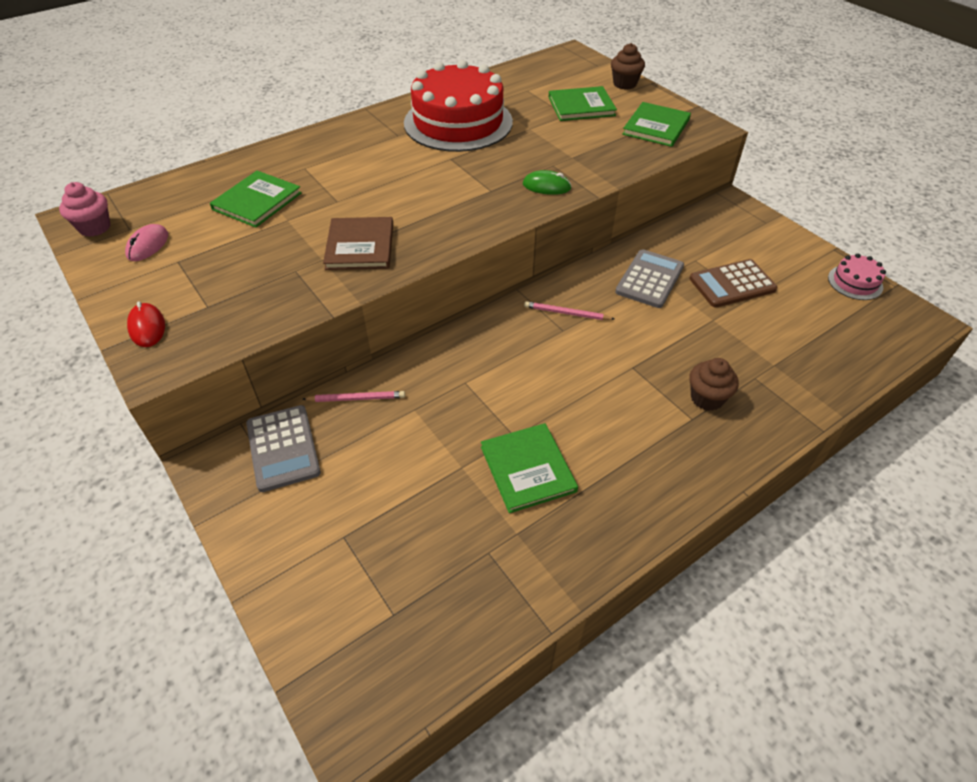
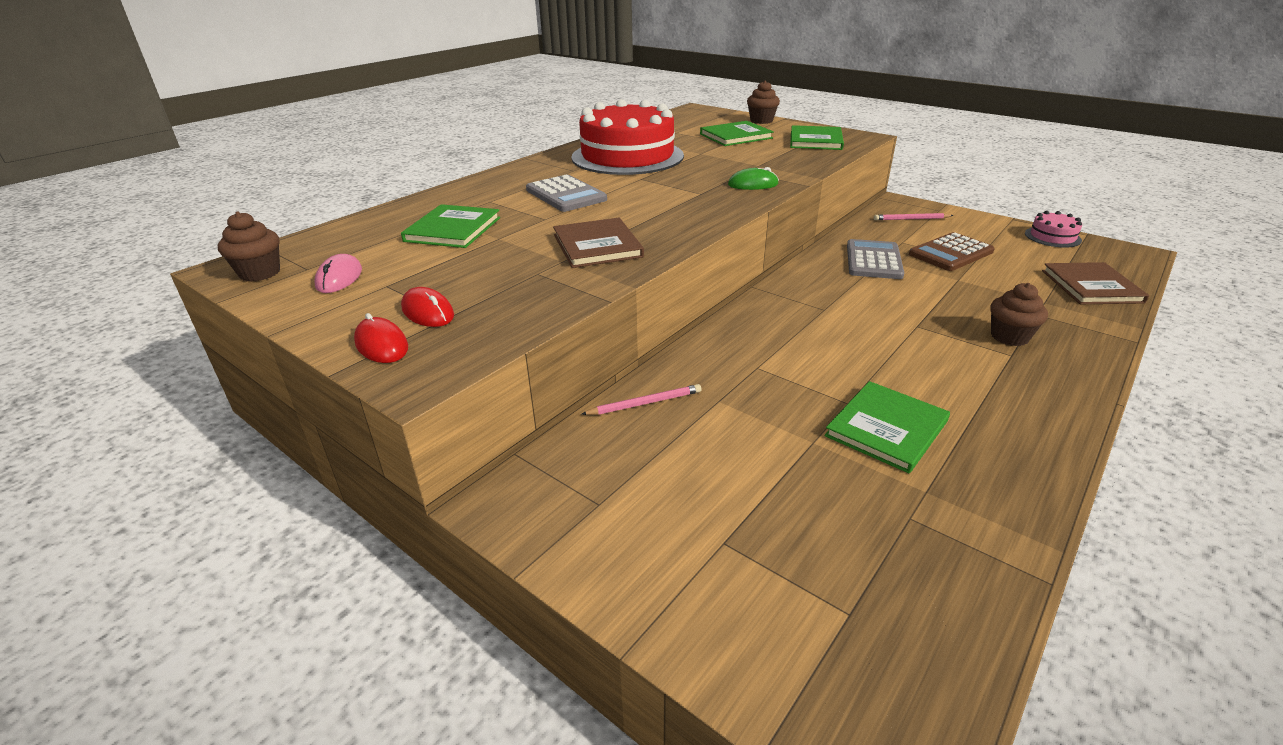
camera: 15 degrees left, 15 degrees down
pink cupcake [59,182,110,237] -> brown cupcake [218,211,280,282]
grey calculator [246,405,321,492] -> grey calculator moved to [526,174,607,212]
green book [481,423,578,513] -> green book turned 75 degrees clockwise [825,381,950,473]
pink pencil [524,301,614,320] -> pink pencil moved to [874,213,953,220]
none -> red mouse [401,287,454,327]
none -> brown book [1042,262,1149,304]

